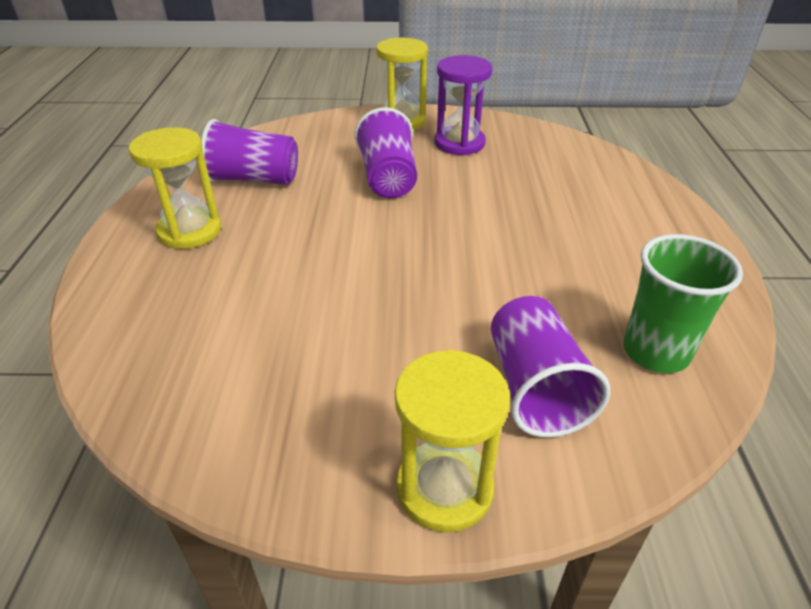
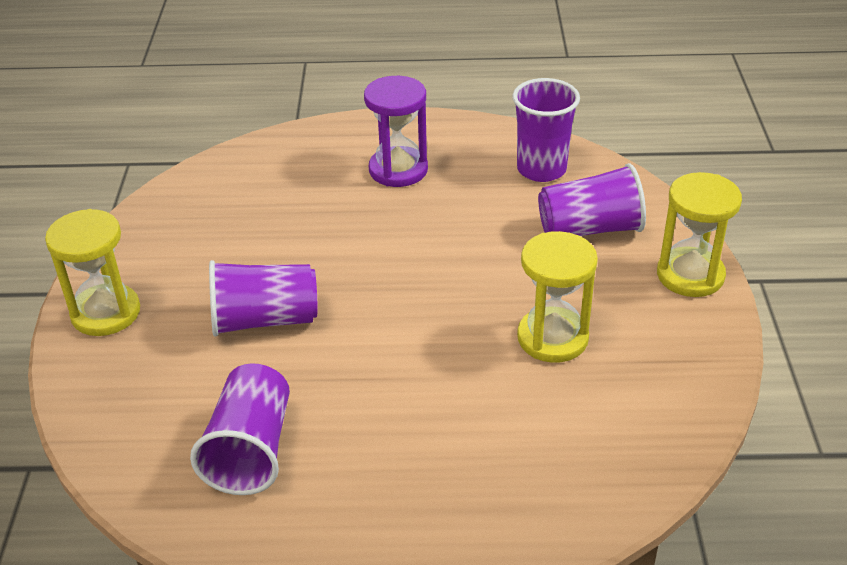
camera: 90 degrees left, 0 degrees up
yellow hourglass [129,127,221,249] -> yellow hourglass moved to [517,231,598,363]
purple hourglass [435,55,492,155] -> purple hourglass moved to [364,76,428,187]
green cup [623,234,743,373] -> purple cup [512,78,580,182]

